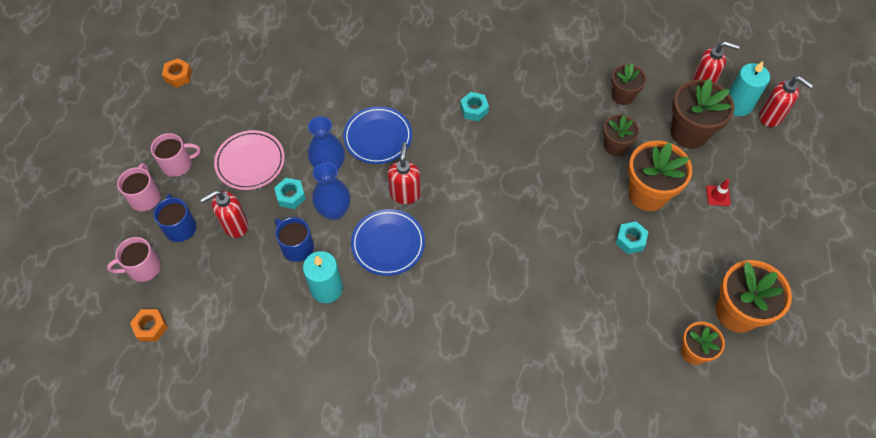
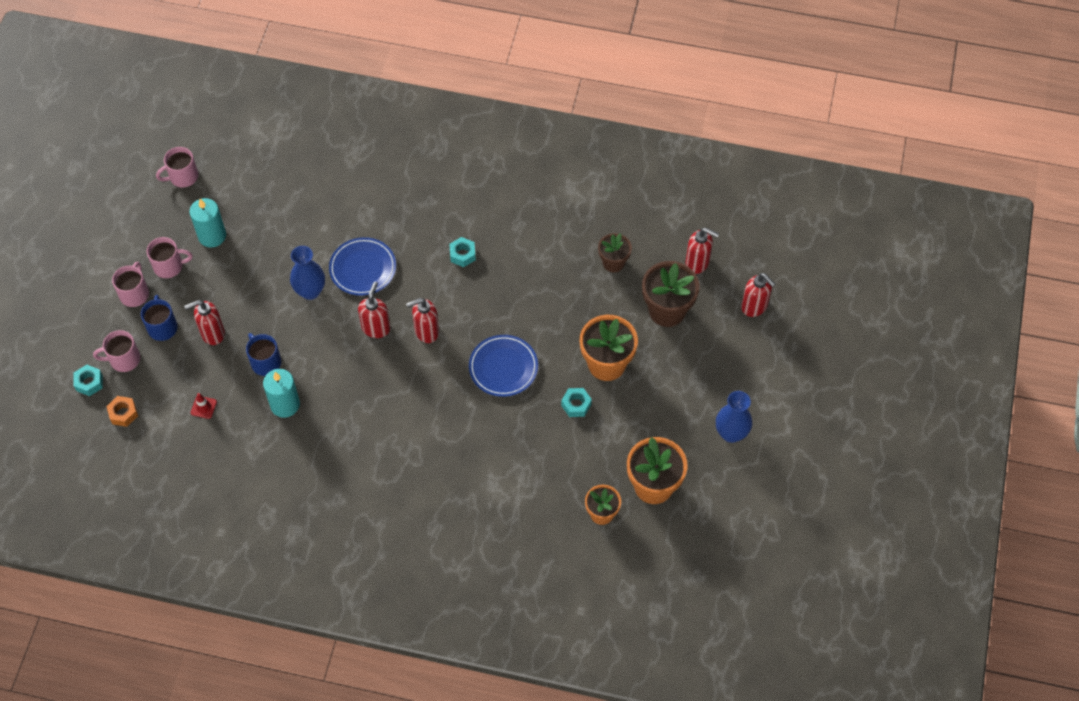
camera: 10 degrees right, 0 degrees up
orange nut [162,58,192,88] -> pink mug [156,147,198,188]
pink plate [214,130,285,190] -> none
turquoise nut [274,178,306,209] -> turquoise nut moved to [74,365,103,396]
blue vase [312,162,350,220] -> blue vase moved to [716,391,752,443]
blue plate [351,209,425,276] -> blue plate moved to [469,335,538,397]
brown flower pot [603,115,639,156] -> none
red traffic cone [706,179,731,206] -> red traffic cone moved to [191,393,217,419]
turquoise candle [729,61,770,116] -> turquoise candle moved to [189,198,226,248]
none -> red soap dispenser [406,298,439,343]

